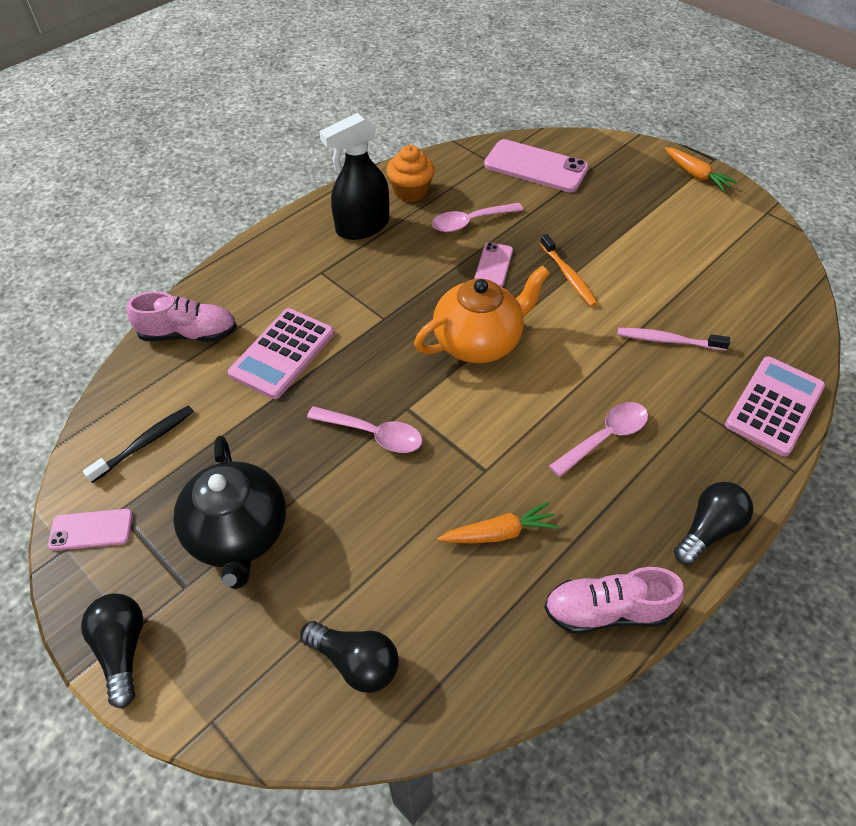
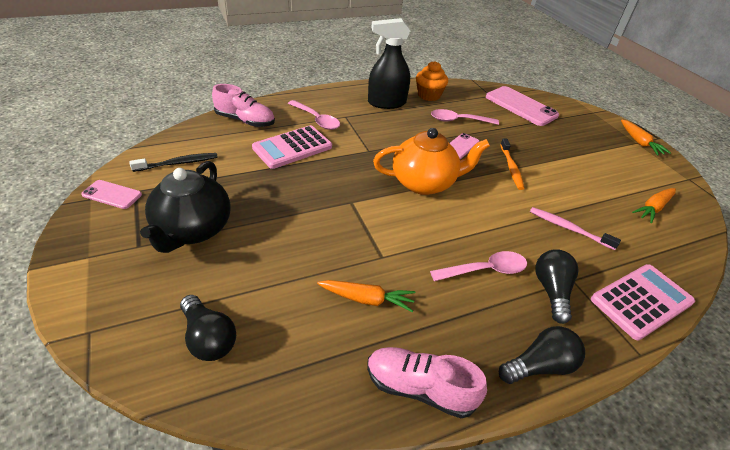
camera: 20 degrees right, 10 degrees down
black light bulb [81,593,143,708] -> black light bulb moved to [535,249,579,324]
pink spoon [307,406,423,453] -> pink spoon moved to [288,100,340,130]
none -> orange carrot [632,188,676,223]

